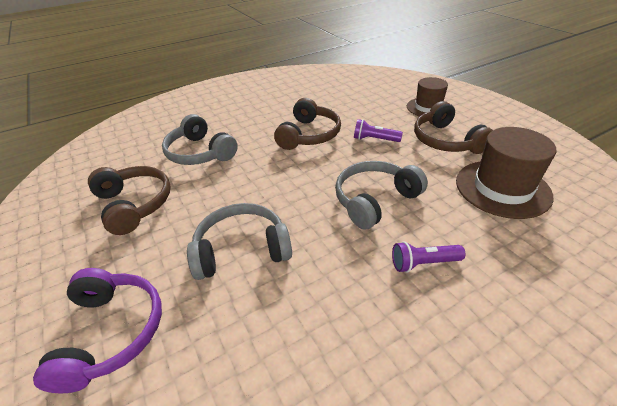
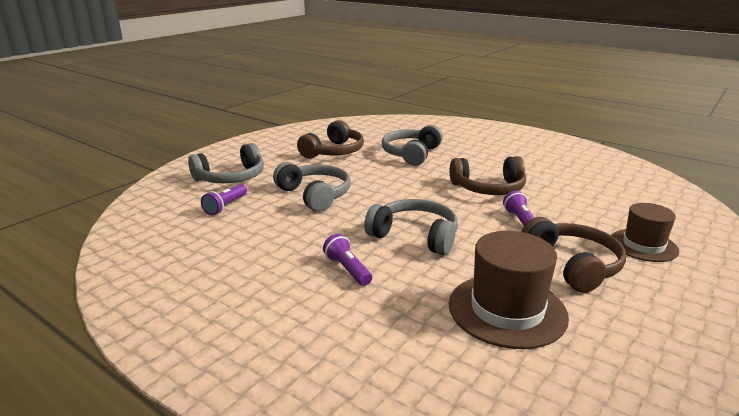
camera: 65 degrees right, 15 degrees down
purple headphones [33,268,162,393] -> grey headphones [188,143,264,183]
brown headphones [414,101,493,154] -> brown headphones turned 120 degrees clockwise [522,217,626,293]
none -> purple flashlight [201,184,247,215]

